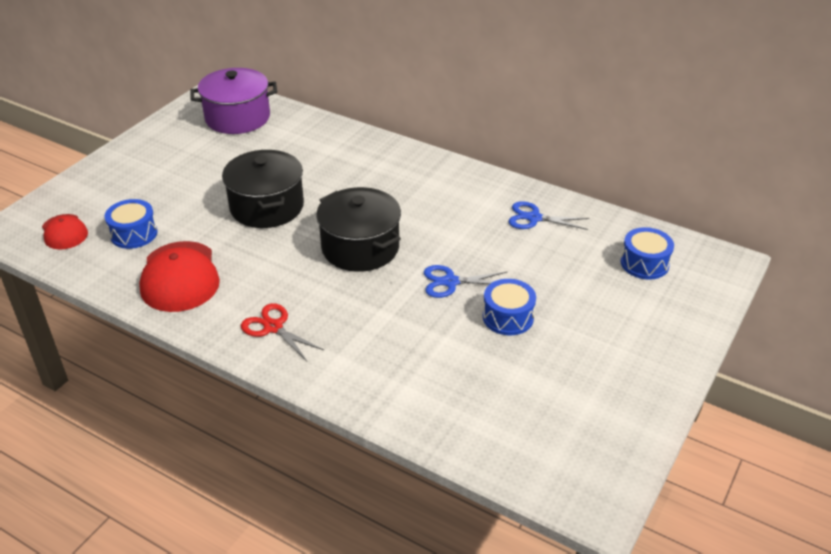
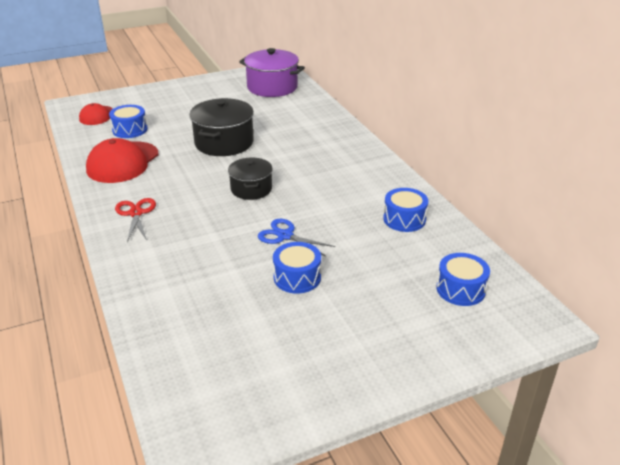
camera: 35 degrees right, 5 degrees down
black pot [316,187,401,272] -> black pot [228,158,273,200], size x0.63
blue scissors [509,201,589,230] -> blue drum [383,188,428,232]

